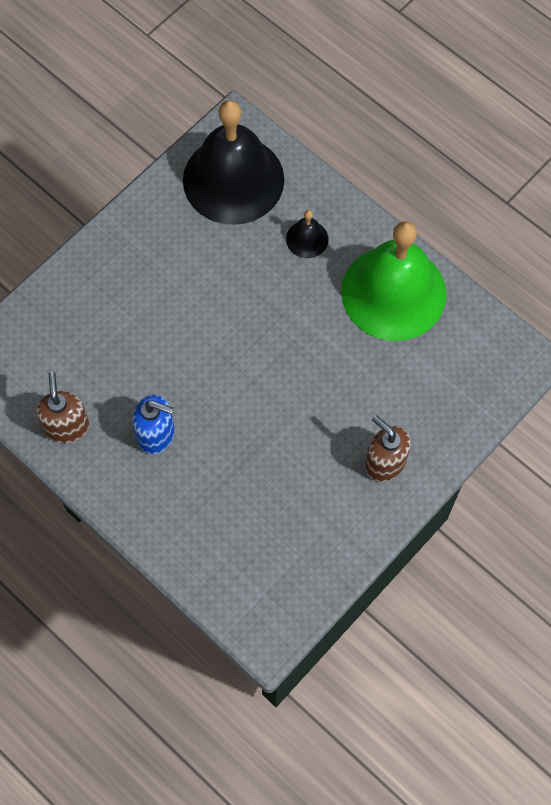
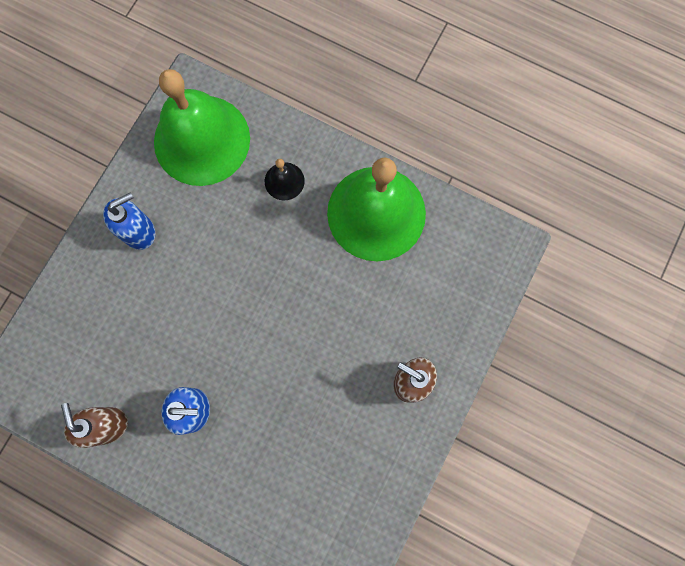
camera: 15 degrees left, 10 degrees up
black bell [183,100,284,225] -> green bell [154,69,250,186]
none -> blue soap dispenser [103,192,155,250]

